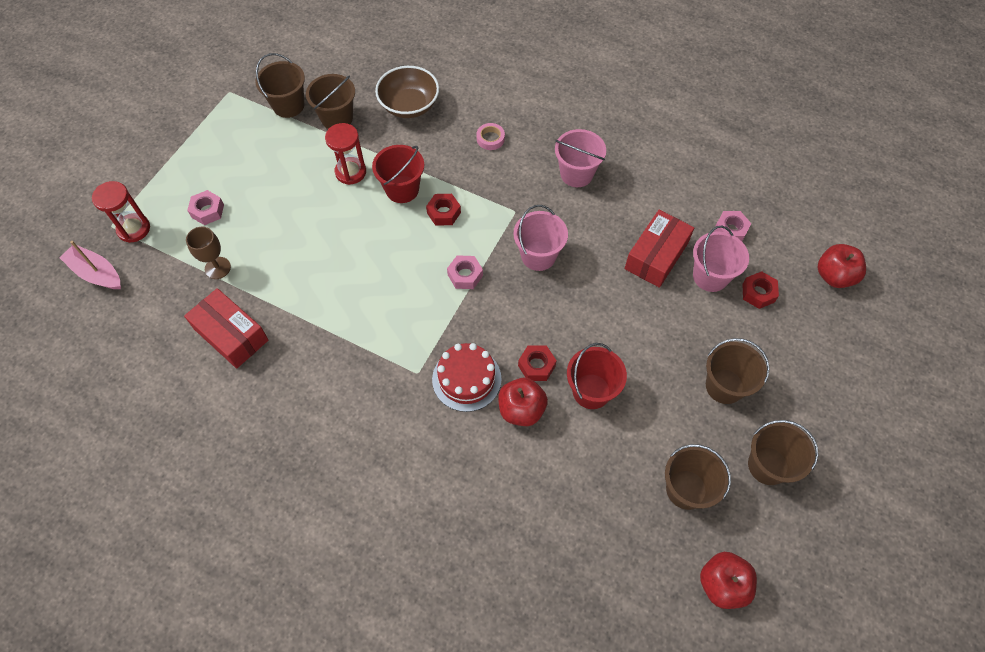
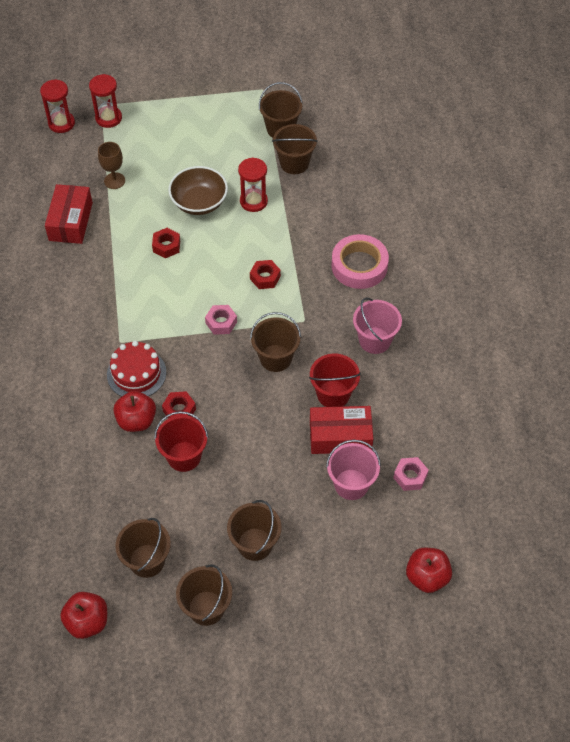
camera: 55 degrees right, 5 degrees down
pink boat [59,241,121,289] -> red hourglass [40,79,75,133]
pink nut [187,190,224,225] -> none
red bucket [372,145,424,203] -> red bucket moved to [309,354,361,407]
brown bowl [375,66,439,118] -> brown bowl moved to [168,166,228,215]
pink tape [477,123,505,150] -> pink tape [331,234,389,289], size x2.10
pink bucket [513,205,568,271] -> brown bucket [250,312,301,372]
red nut [742,271,779,309] -> red nut moved to [152,228,180,258]

